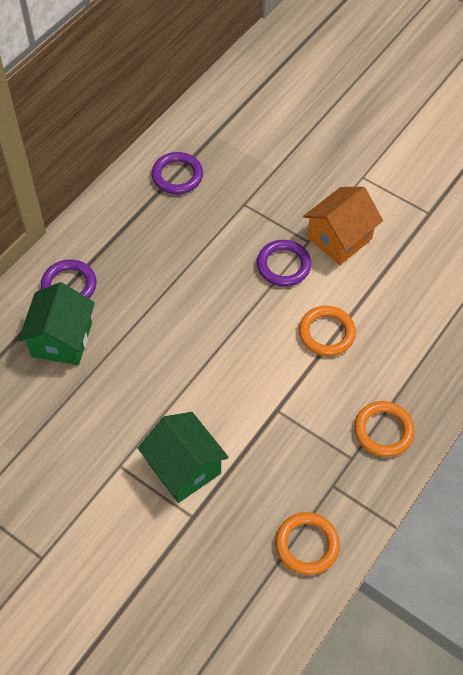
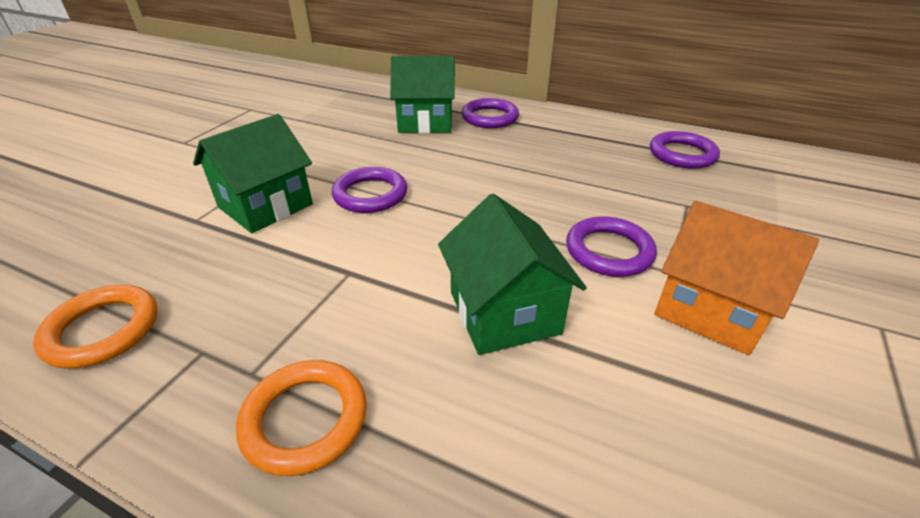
camera: 80 degrees right, 20 degrees down
orange ring [299,306,356,356] -> green house [438,194,587,355]
none -> purple ring [332,167,407,213]

